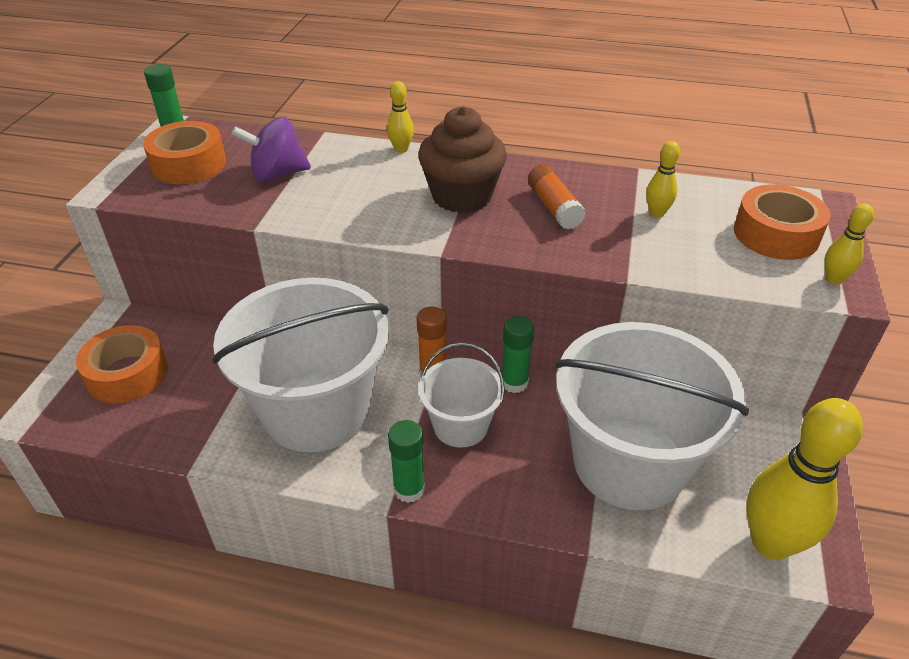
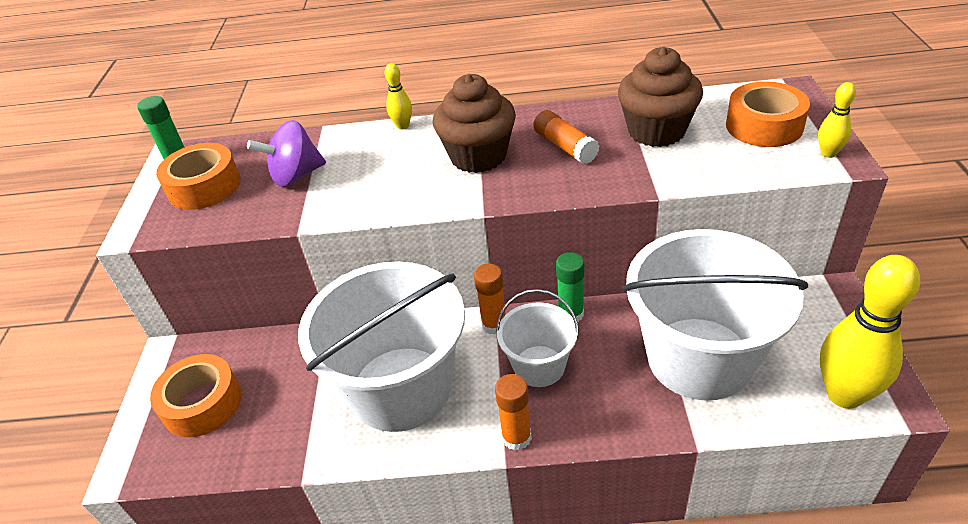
camera: 10 degrees left, 0 degrees up
green glue stick [388,420,425,503] -> orange glue stick [495,374,532,451]
yellow bowling pin [646,141,680,218] -> brown cupcake [618,47,703,147]

